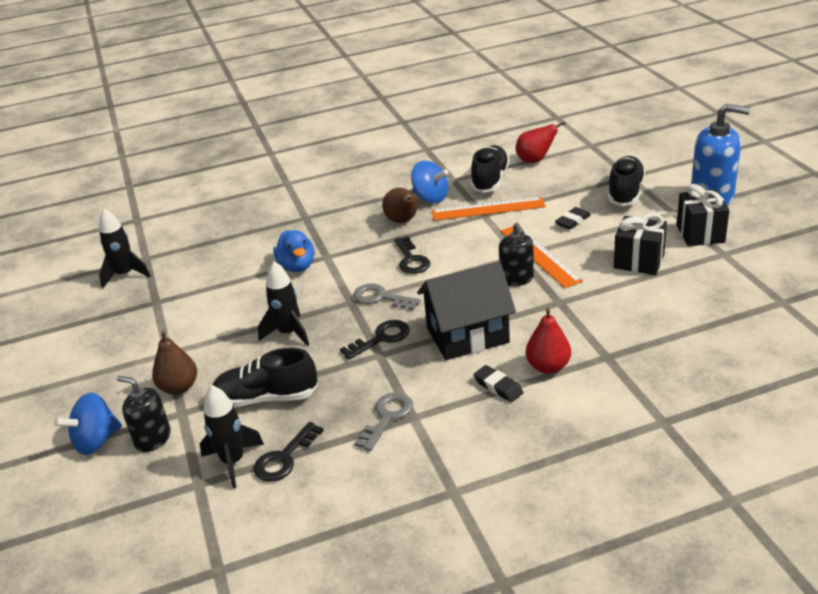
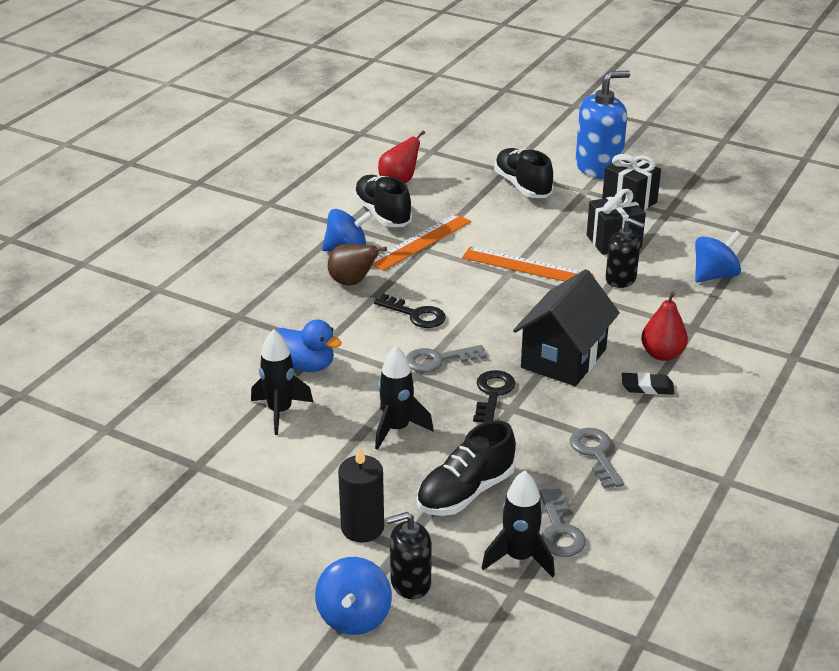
camera: 45 degrees left, 0 degrees up
black rocket [99,208,151,288] -> black rocket moved to [251,329,313,435]
brown pear [152,330,197,395] -> black candle [338,446,384,542]
black key [254,422,324,482] -> grey key [539,488,586,557]
black soap dispenser [499,222,534,286] -> black soap dispenser moved to [606,218,645,288]
black eraser [555,207,591,229] -> none
none -> blue spinning top [695,231,741,282]

